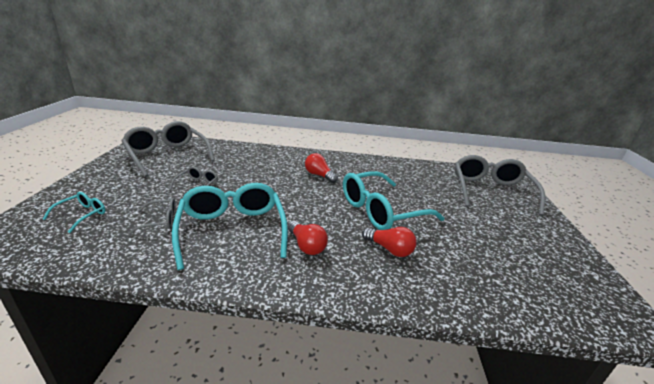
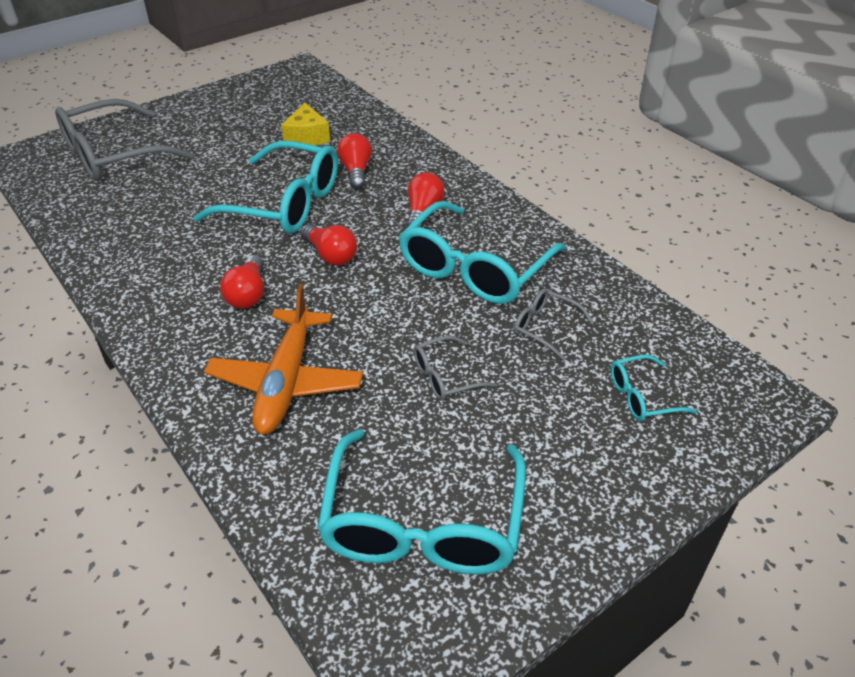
camera: 130 degrees left, 15 degrees up
grey glasses [121,121,215,177] -> turquoise glasses [317,429,526,575]
none -> orange plane [204,284,363,435]
none -> yellow cheese [281,103,330,145]
none -> red light bulb [300,224,357,266]

